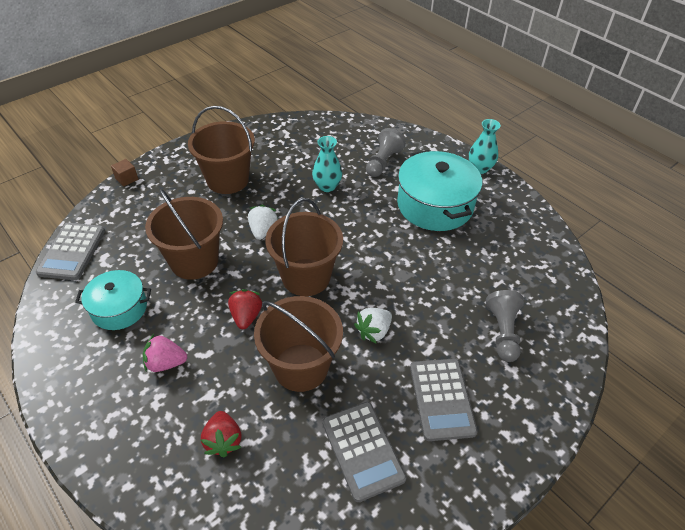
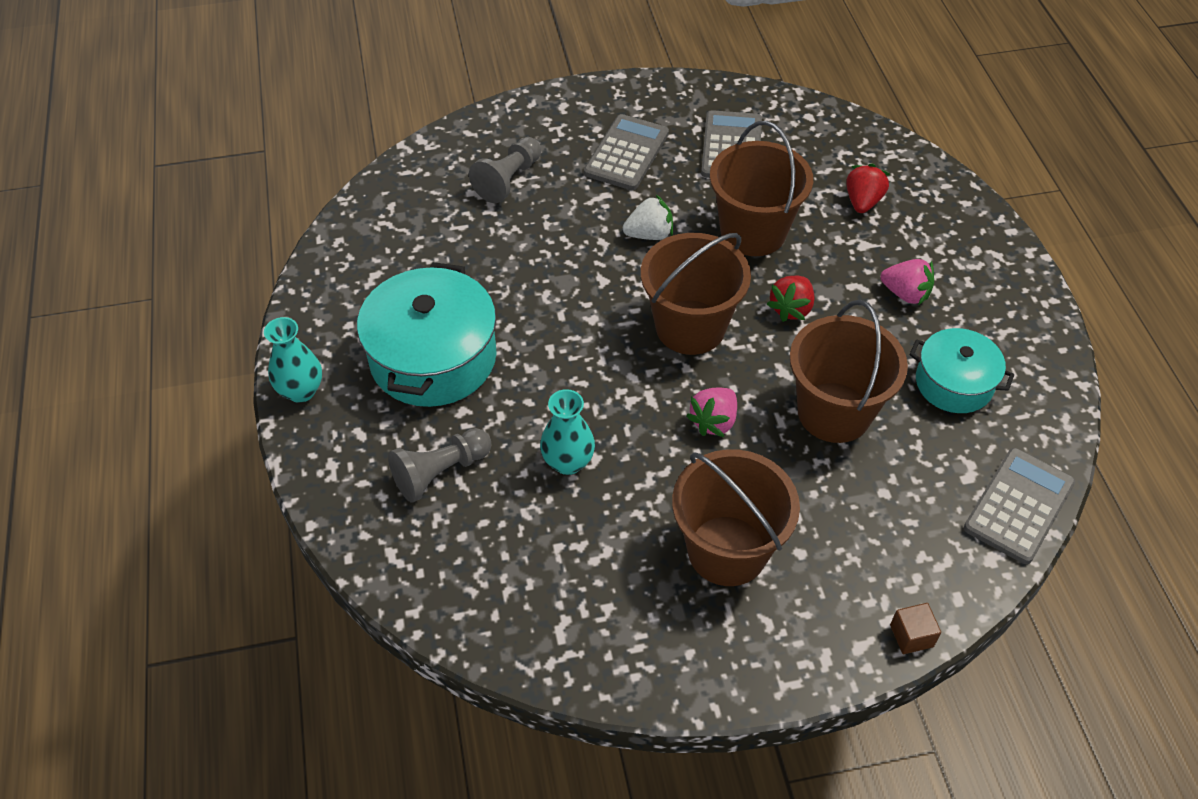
camera: 150 degrees left, 5 degrees up
white strawberry [248,205,278,240] -> pink strawberry [686,388,737,437]

